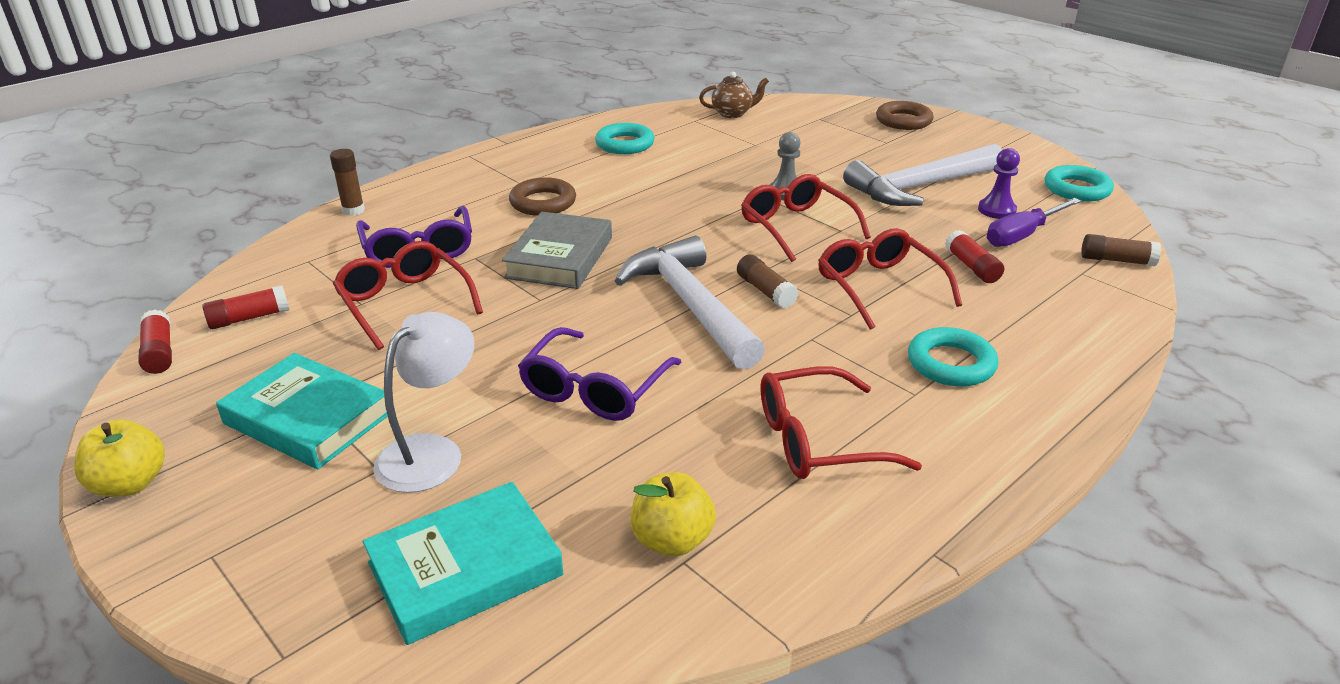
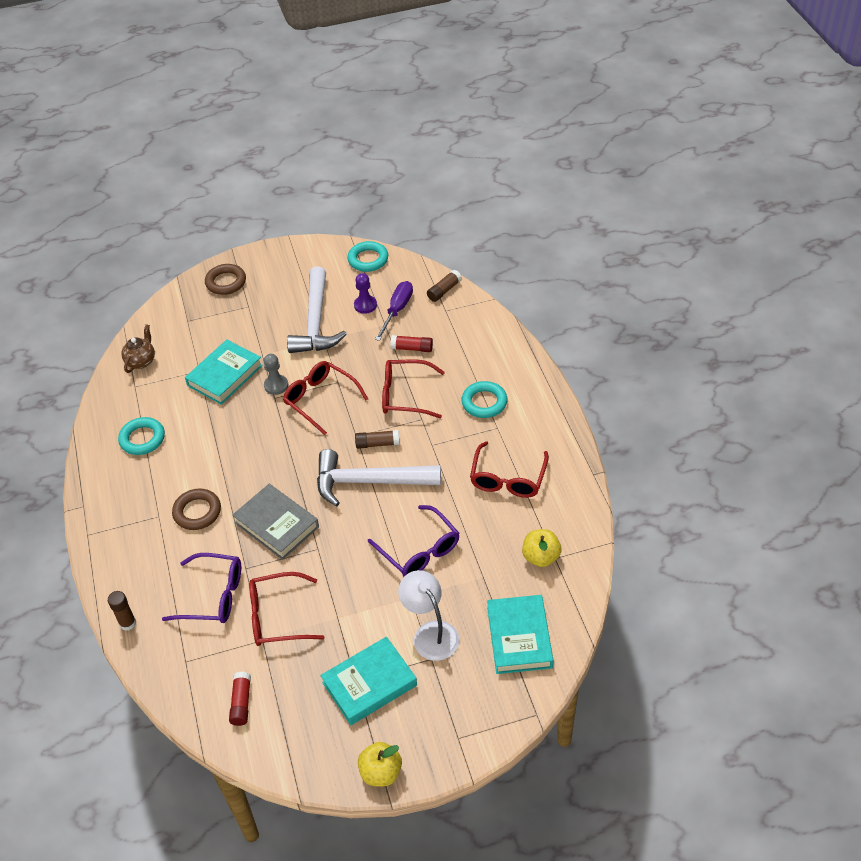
camera: 60 degrees left, 15 degrees up
red glue stick [139,310,172,374] -> none
red glasses [741,174,871,262] -> red glasses turned 45 degrees clockwise [283,361,368,435]
purple screwdriver [987,198,1081,247] -> purple screwdriver turned 150 degrees counterclockwise [375,281,413,341]
none -> turquoise book [185,339,263,405]

